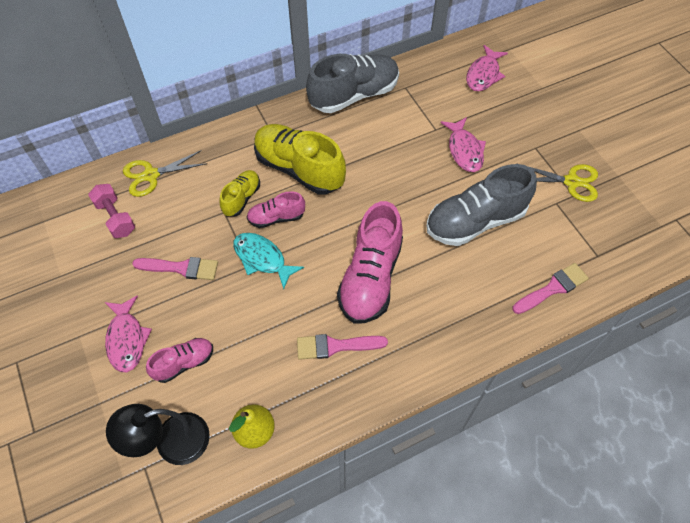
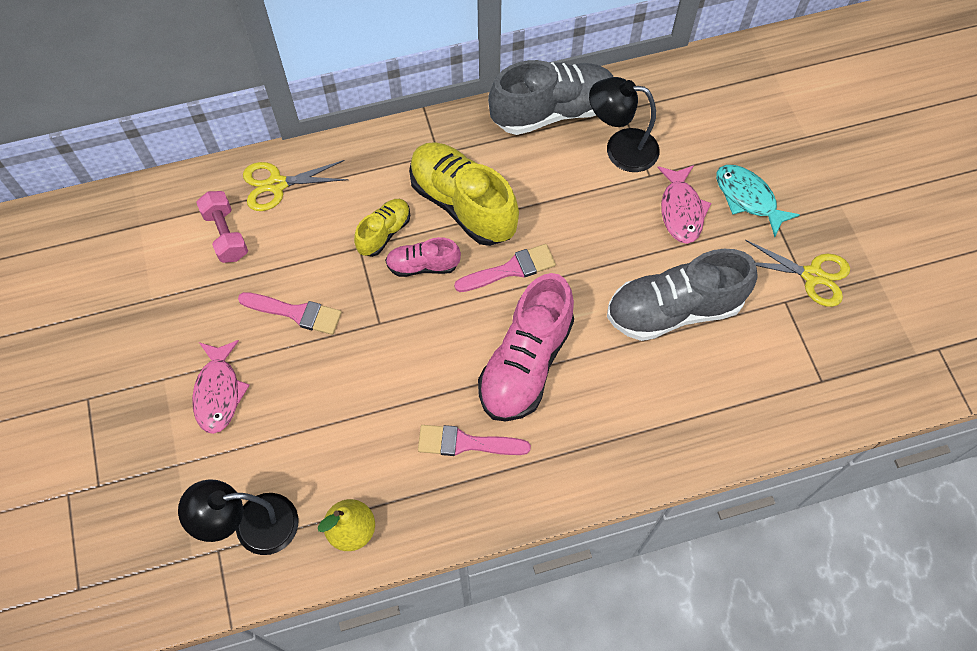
camera: 10 degrees right, 5 degrees up
pink shoe [146,338,213,383] -> none
turquoise fish [233,233,304,289] -> turquoise fish moved to [716,165,800,237]
pink fish [466,45,508,91] -> none
pink brush [512,263,589,314] -> pink brush moved to [454,244,556,292]
none -> black lamp [589,77,660,172]

